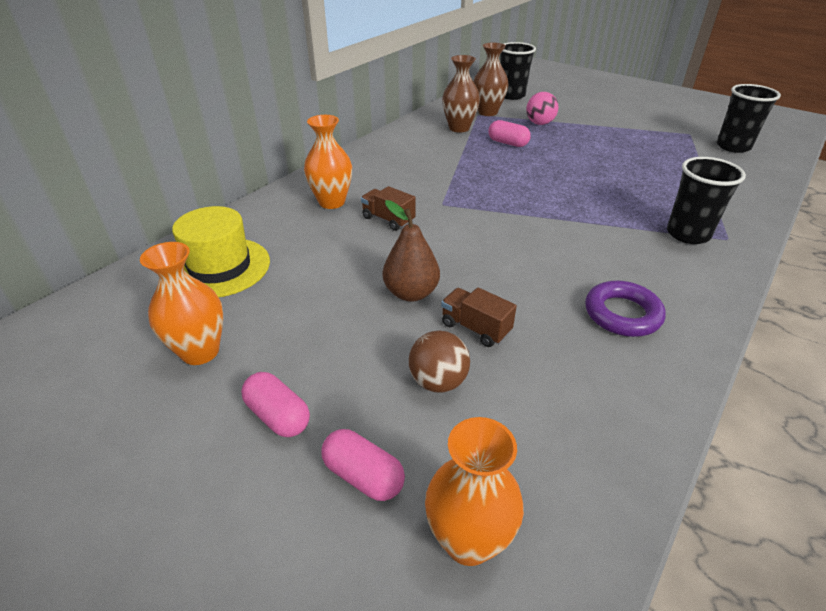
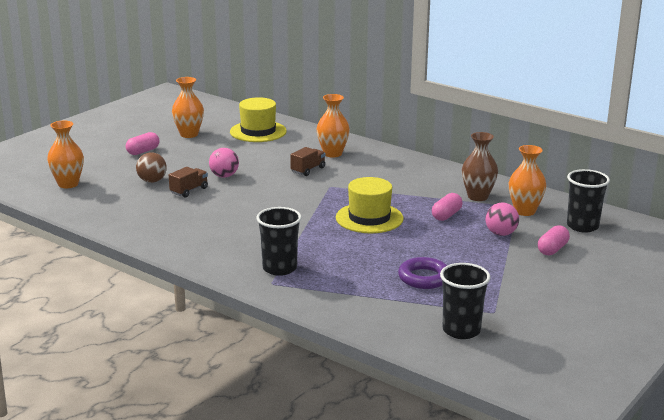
camera: 90 degrees right, 15 degrees down
pink capsule [321,429,405,501] -> pink capsule moved to [538,225,570,255]
brown pear [383,200,440,302] -> pink ball [209,148,239,177]
brown vase [473,43,508,116] -> orange vase [509,145,546,216]
purple ring [585,281,666,337] -> purple ring moved to [398,257,447,289]
none -> yellow hat [336,177,404,233]

